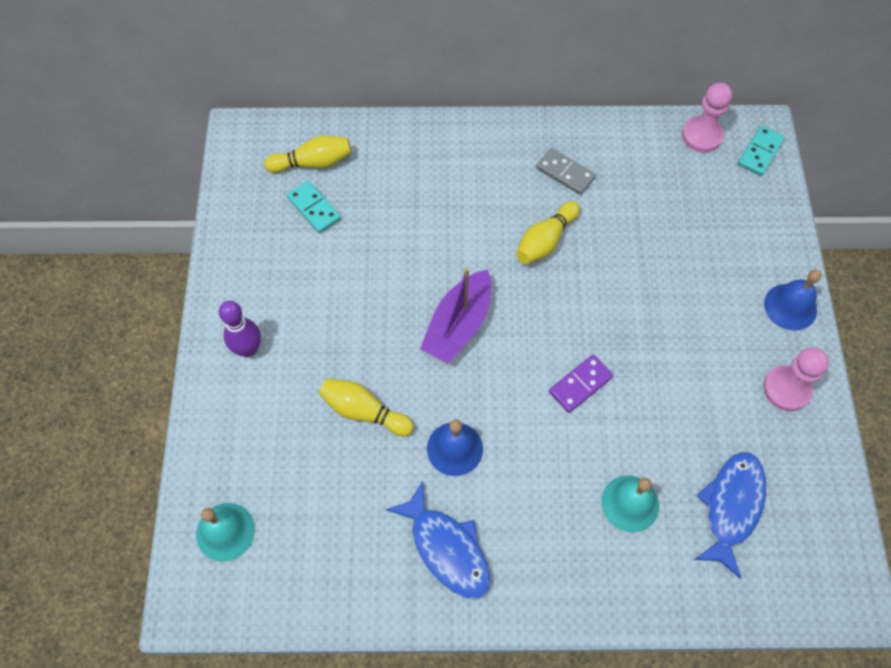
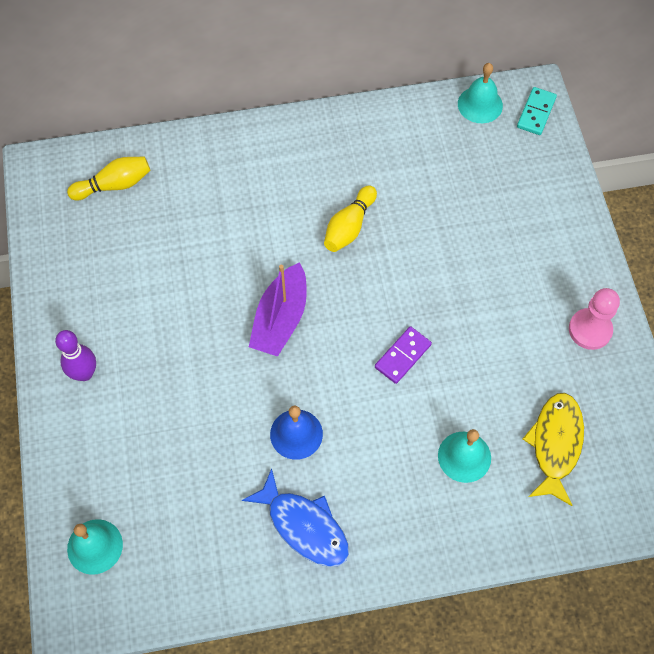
camera: 10 degrees left, 0 degrees up
turquoise domino [287,181,341,233] -> none
yellow bowling pin [319,379,414,436] -> none
grey domino [536,148,596,195] -> none
pink pawn [682,83,732,153] -> turquoise bell [458,63,503,123]
blue fish [694,452,766,579] -> yellow fish [523,393,584,506]
blue bell [764,270,821,331] -> none

